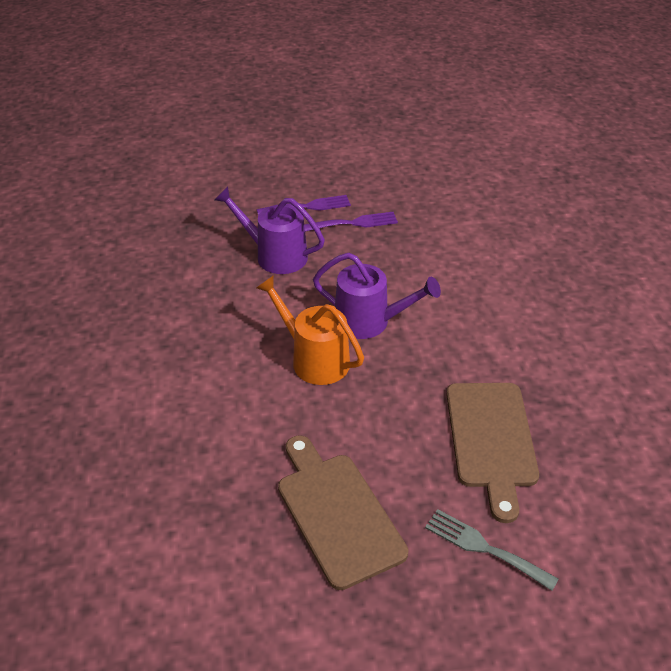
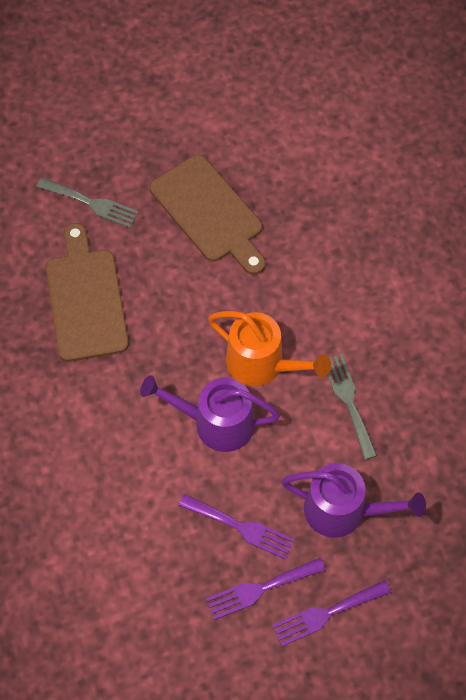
camera: 170 degrees right, 20 degrees up
none -> purple fork [178,494,294,559]
none -> grey fork [328,354,377,460]

